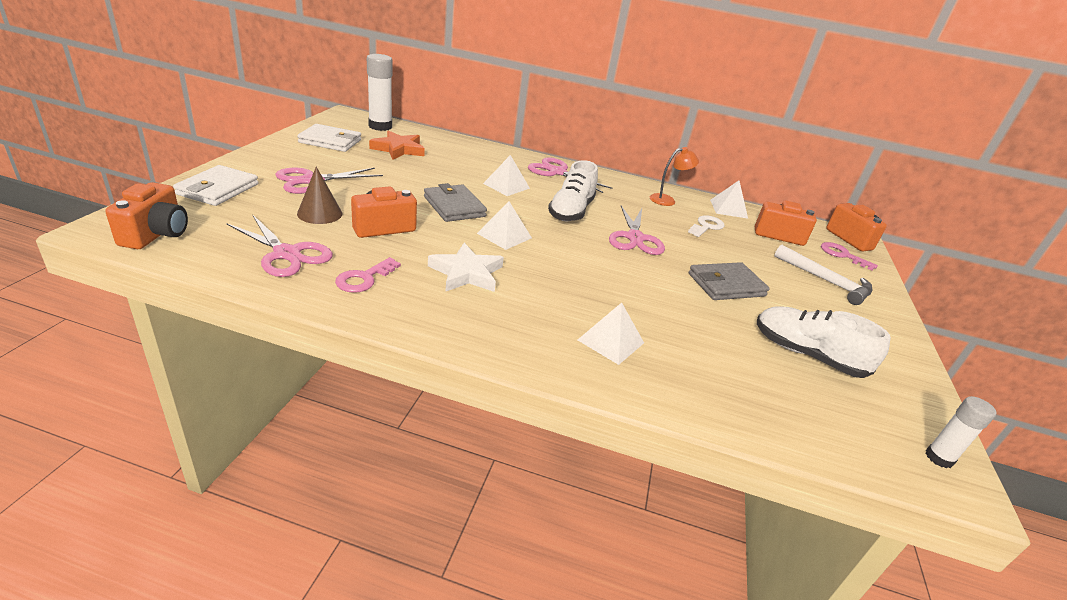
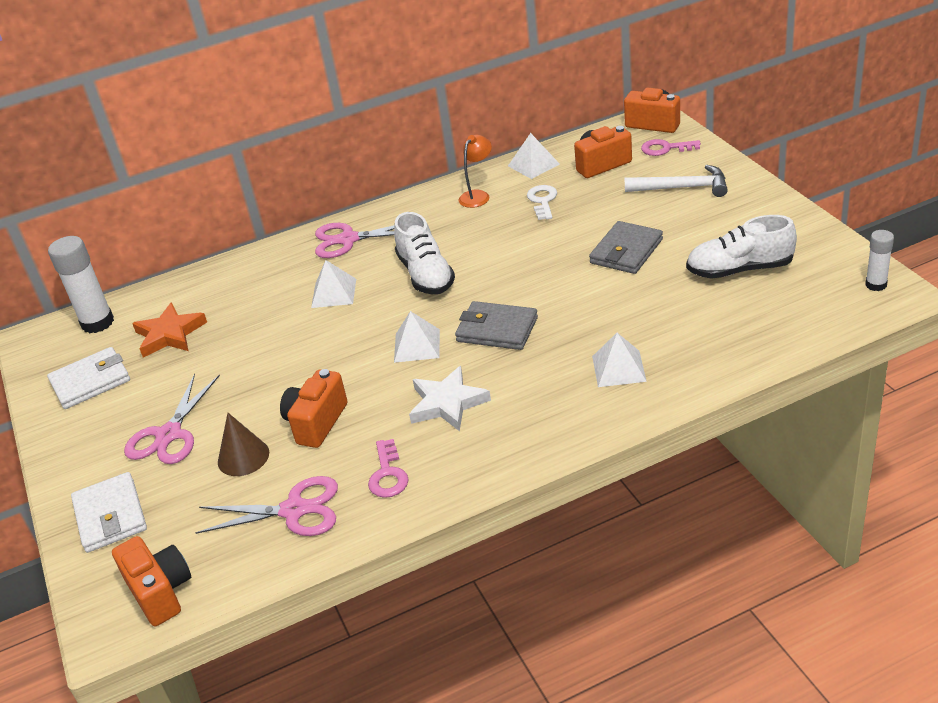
camera: 30 degrees left, 5 degrees up
grey wallet [424,183,487,222] -> grey wallet moved to [455,301,538,350]
pink scissors [609,206,665,255] -> none

